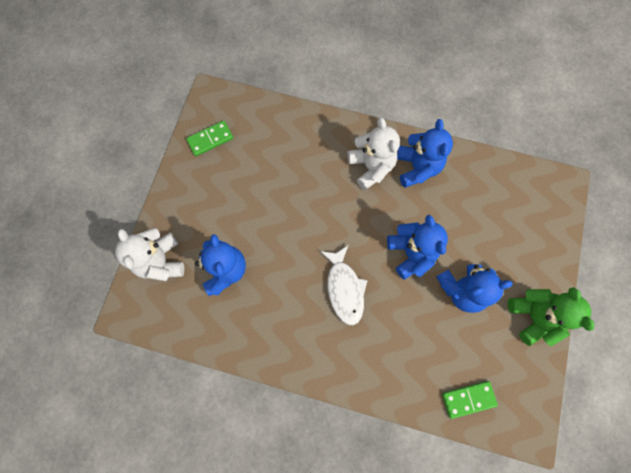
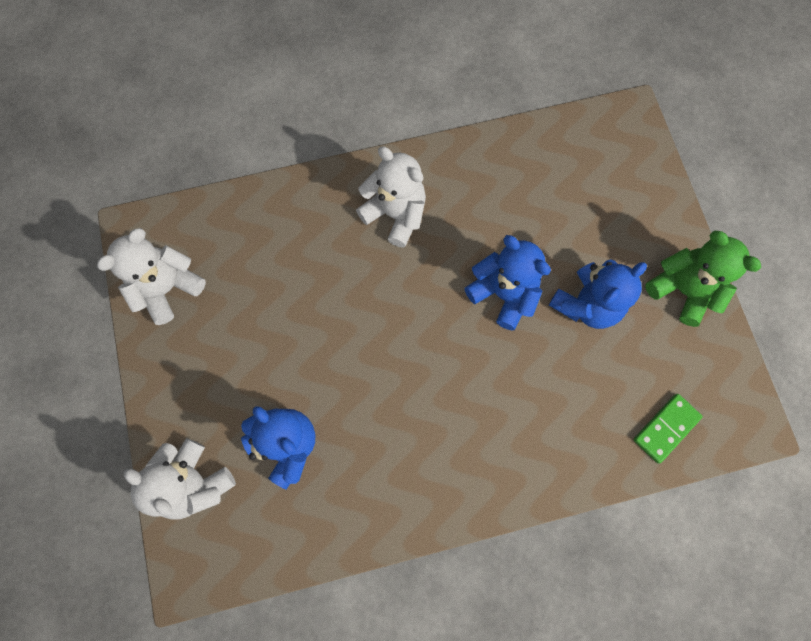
camera: 30 degrees left, 0 degrees up
green domino [186,121,233,156] -> white teddy bear [97,228,206,325]
white fish [320,245,368,325] -> none
blue teddy bear [397,119,453,188] -> none

